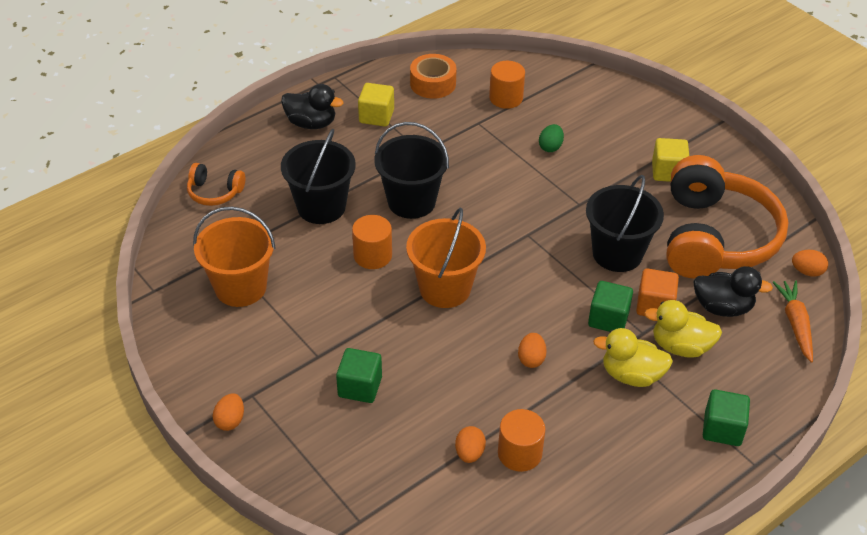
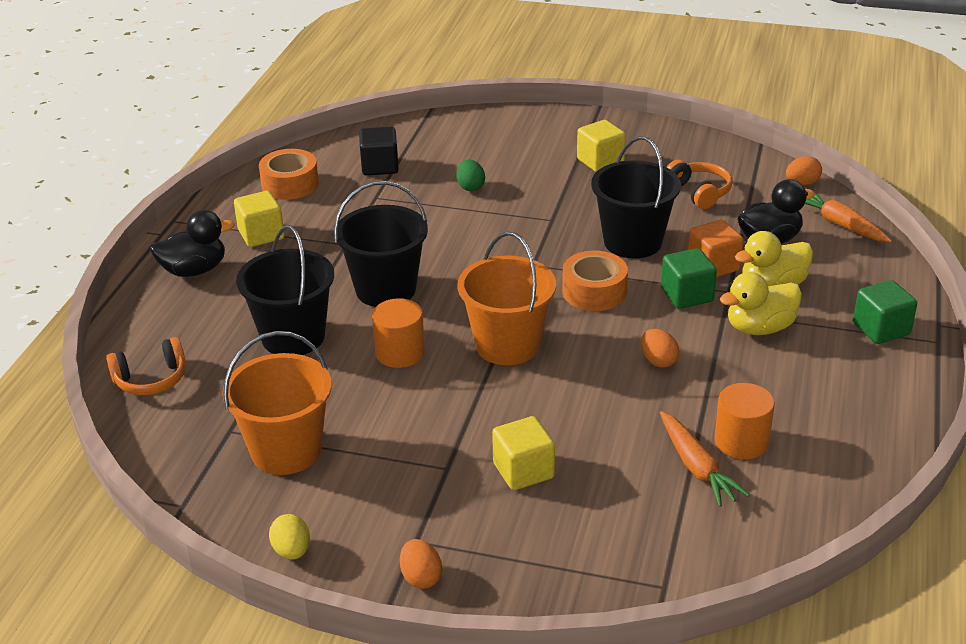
camera: 35 degrees left, 10 degrees down
green cube [336,348,382,403] -> yellow cube [492,416,555,490]
orange egg [455,426,486,463] -> orange carrot [660,411,750,507]
orange cylinder [489,61,525,109] -> black cube [359,127,399,176]
orange headphones [666,155,788,279] -> orange headphones [667,160,732,209], size x0.43
none -> yellow egg [269,514,310,560]
none -> orange tape [562,251,628,311]

